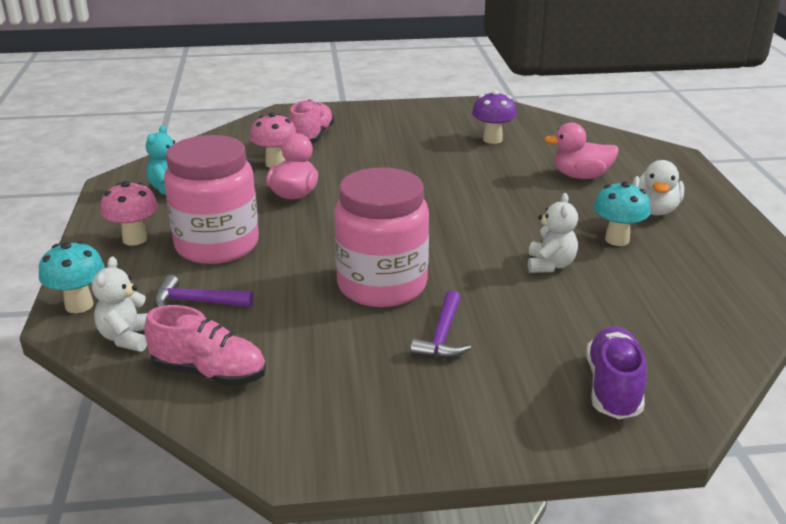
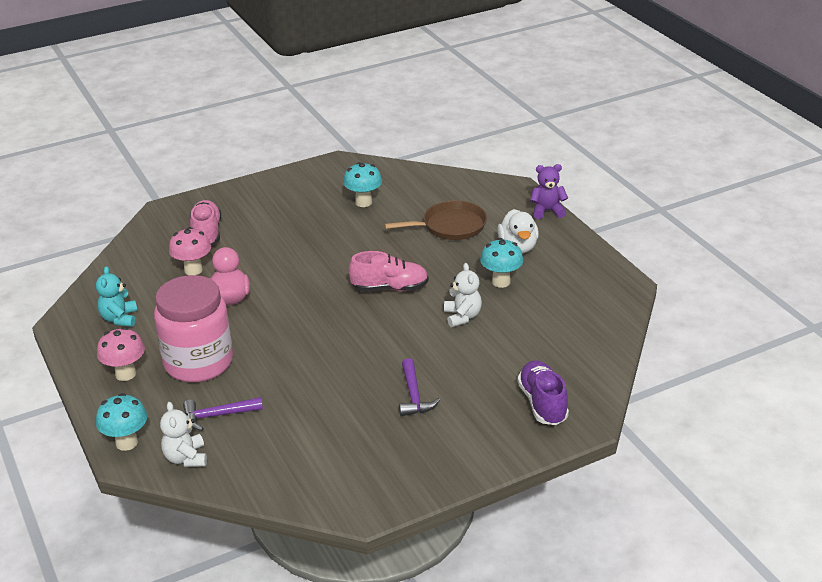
camera: 20 degrees left, 5 degrees up
pink shoe [144,305,266,386] -> pink shoe moved to [349,251,428,291]
pink jar [334,167,429,307] -> none
purple mushroom [472,90,517,144] -> turquoise mushroom [343,162,382,207]
pink duck [544,122,619,179] -> brown pan [384,201,487,240]
none -> purple teddy bear [530,164,568,219]

